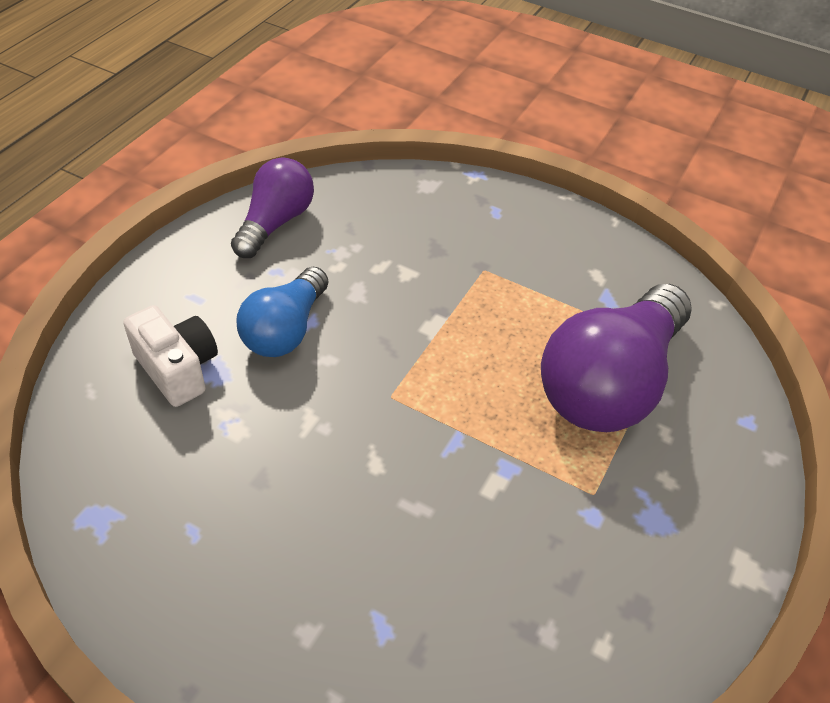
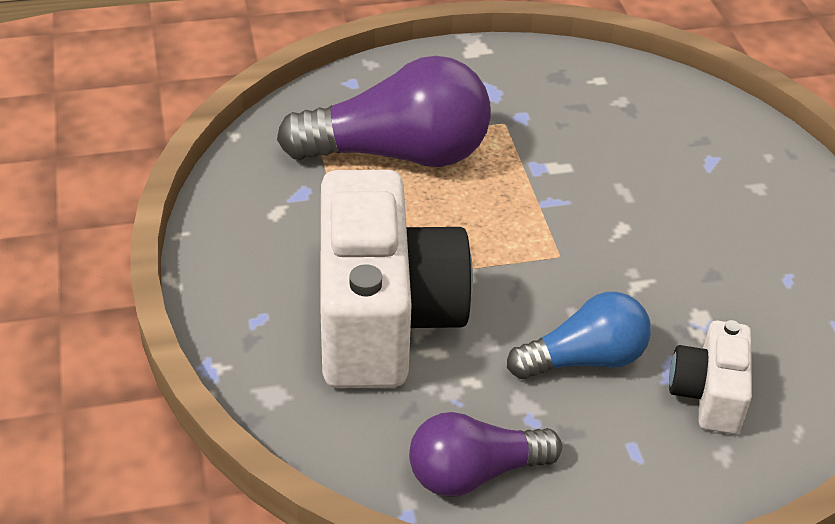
camera: 130 degrees left, 5 degrees down
none -> white camera [320,170,473,388]

